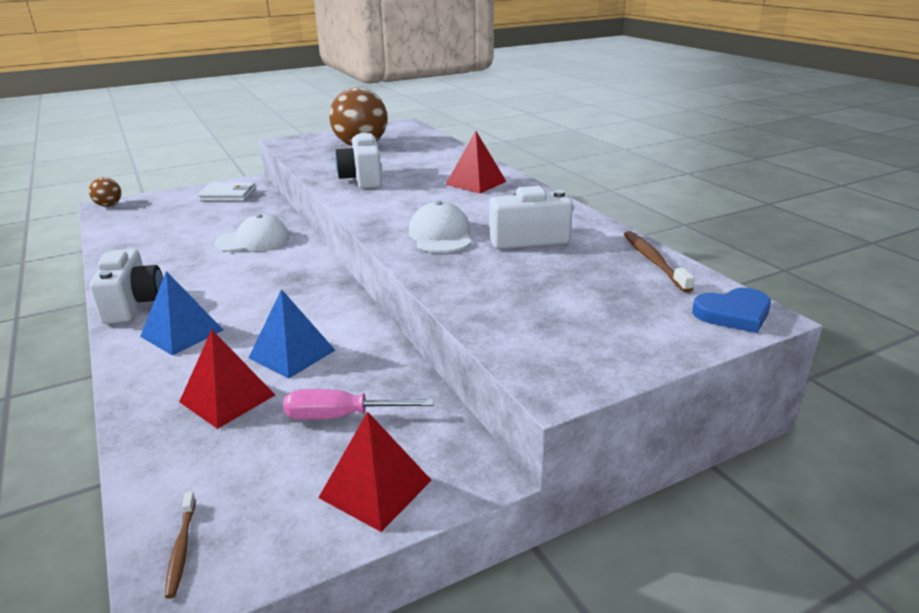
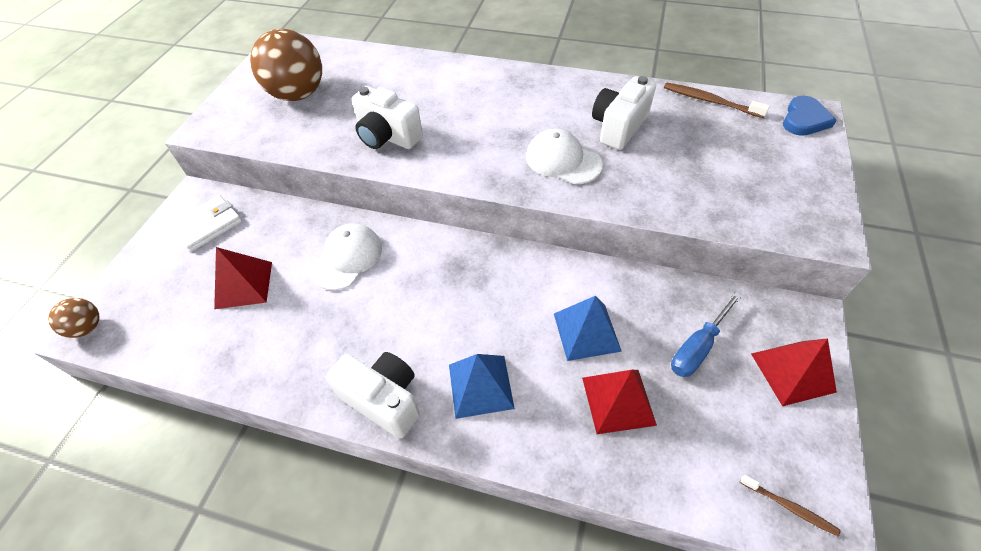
camera: 45 degrees left, 25 degrees up
pink screwdriver [283,389,434,420] -> blue screwdriver [671,292,742,377]
red pyramid [445,131,506,194] -> red pyramid moved to [214,247,272,309]

